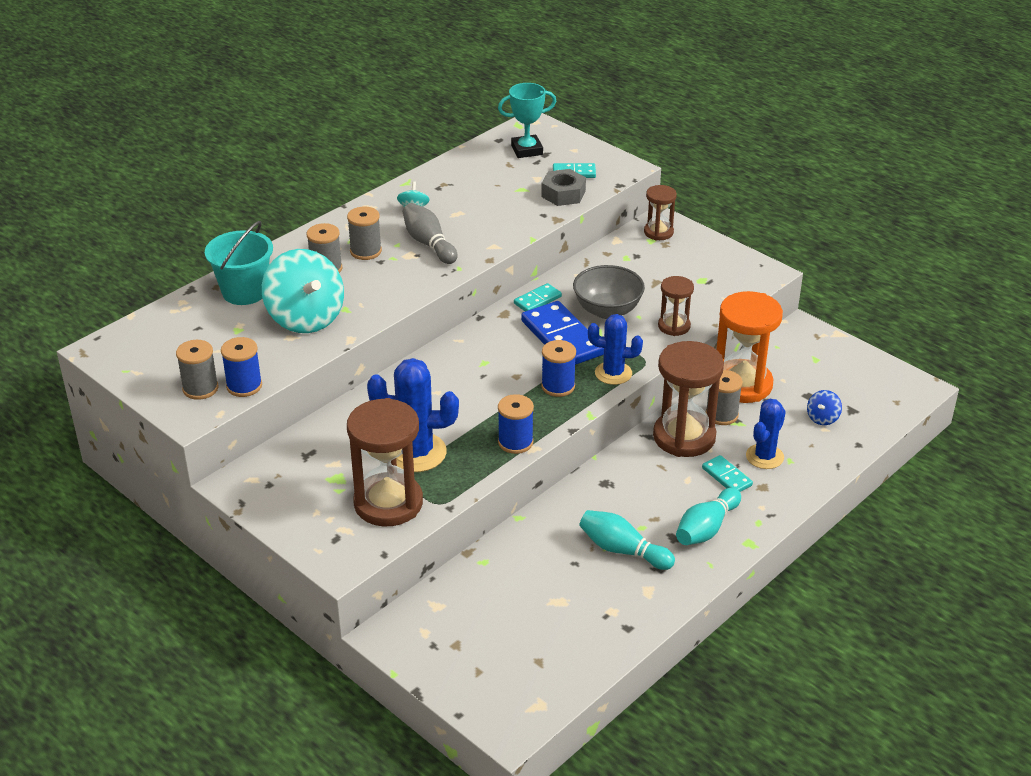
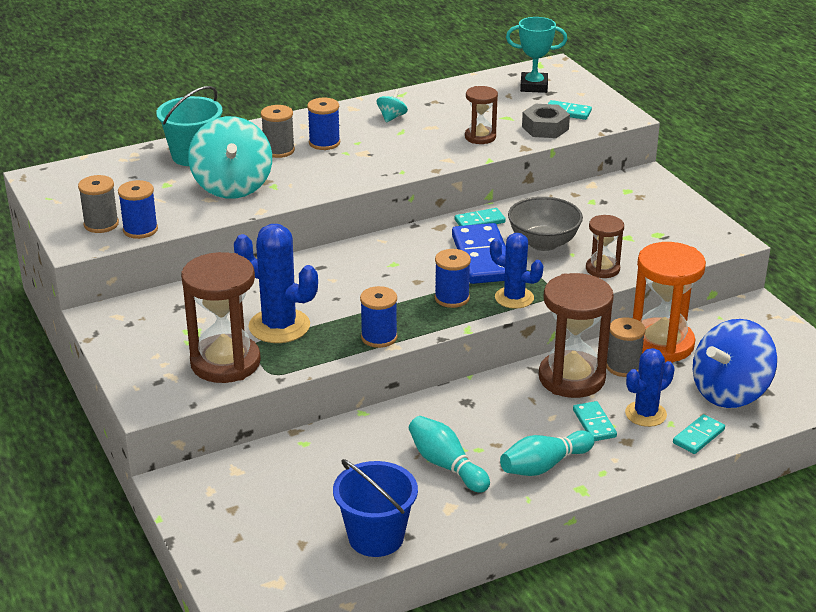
camera: 20 degrees right, 5 degrees down
grey spool [347,207,382,260] -> blue spool [307,98,340,150]
grey bowling pin [403,203,458,264] -> none
brown hourglass [644,185,677,241] -> brown hourglass moved to [465,86,498,144]
blue spinning top [807,390,842,425] -> blue spinning top [693,319,777,408], size x2.34
none -> blue bucket [333,459,418,557]
none -> turquoise domino [673,414,725,454]

